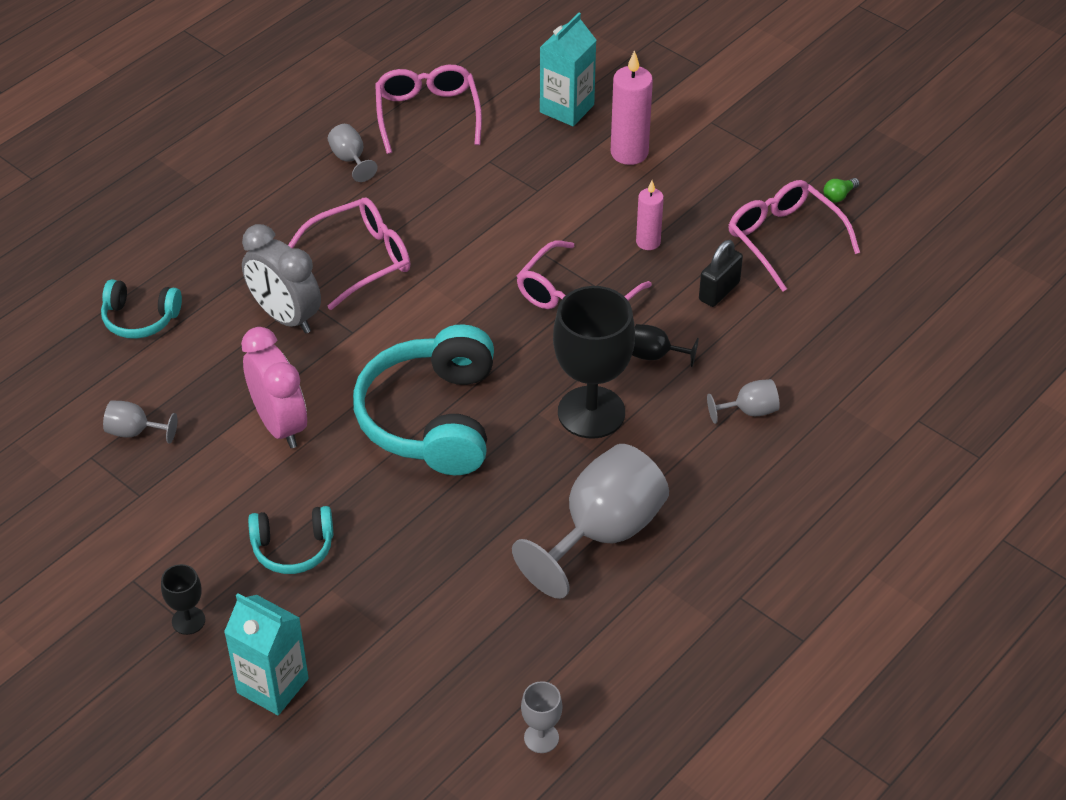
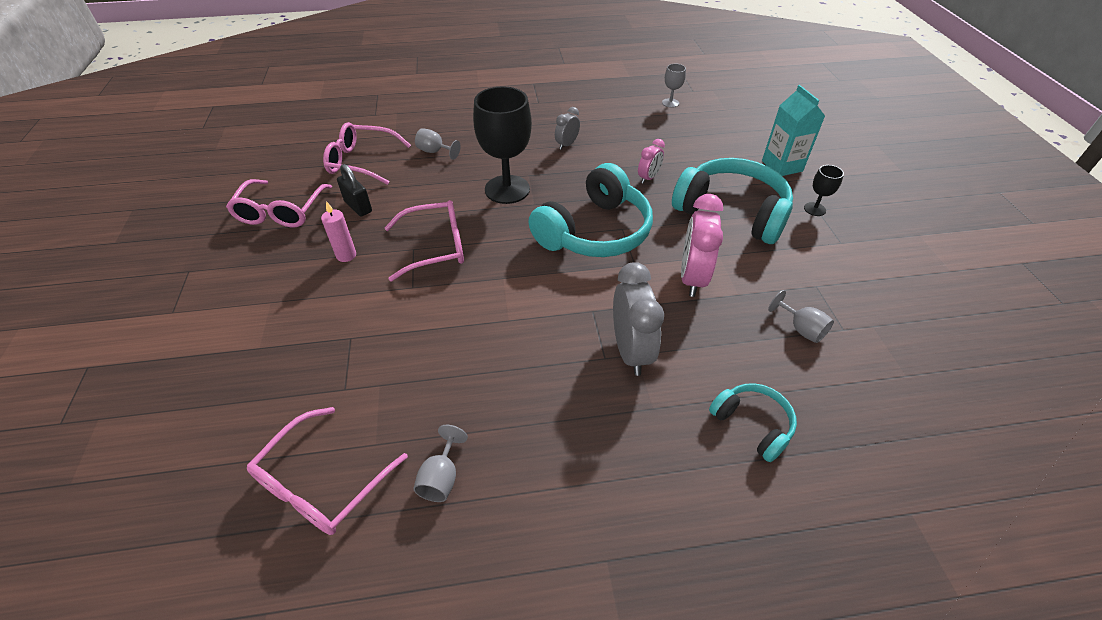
camera: 140 degrees left, 0 degrees up
turquoise headphones [248,506,333,574] -> turquoise headphones [672,158,793,244], size x1.95
pink glasses [288,198,410,310] -> pink glasses moved to [323,122,411,185]
grey goblet [512,444,669,599] -> grey clock [555,107,580,150]
turquoise carton [540,13,596,126] -> none
pink candle [611,50,653,165] -> none
black goblet [632,324,699,367] -> none
black padlock [699,240,743,307] -> black padlock turned 60 degrees clockwise [337,164,372,216]
green light bulb [823,178,859,203] -> none
none -> pink clock [638,139,665,184]

